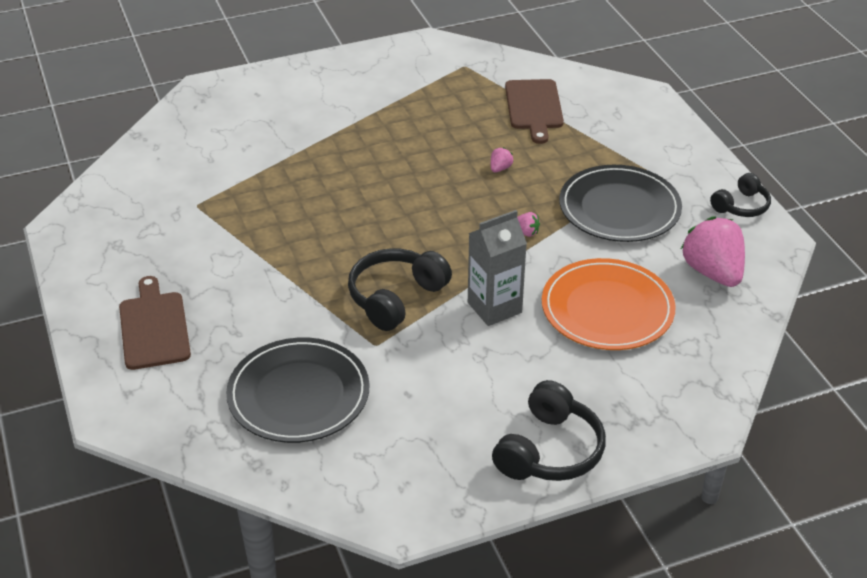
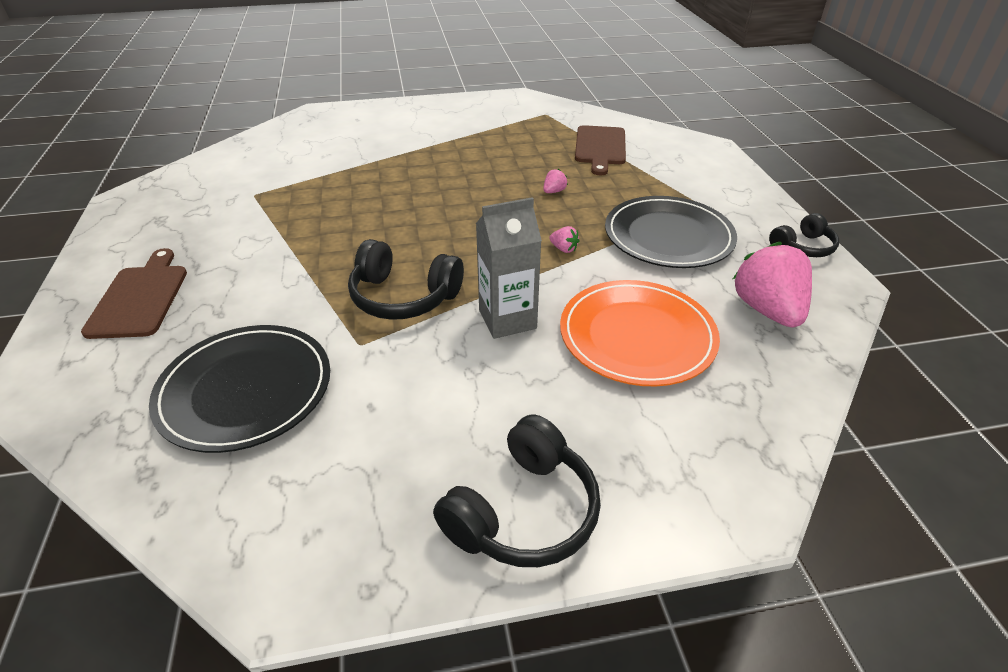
camera: 10 degrees right, 0 degrees up
black headphones [348,248,452,331] -> black headphones turned 120 degrees counterclockwise [348,239,464,320]

